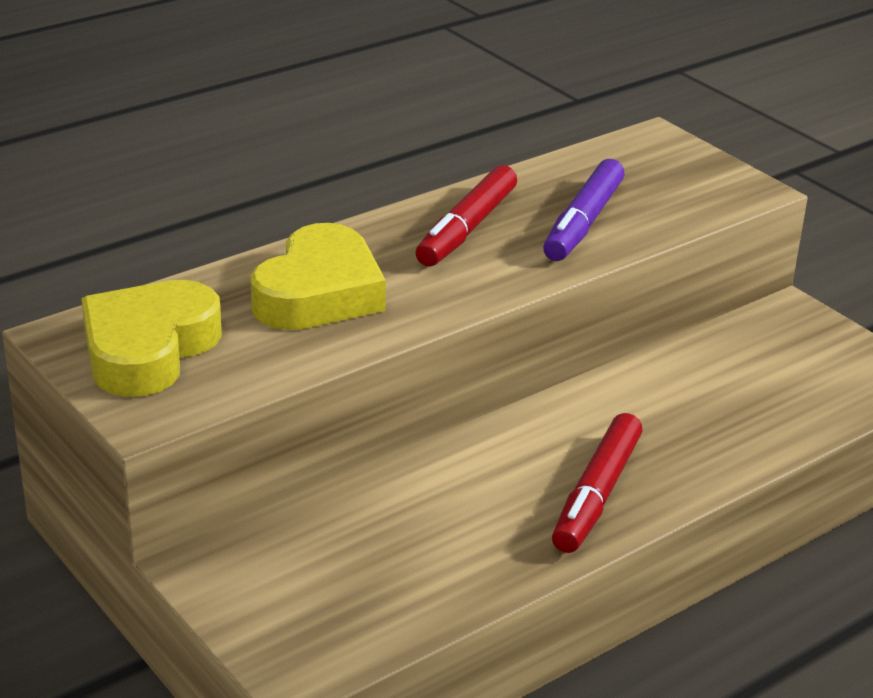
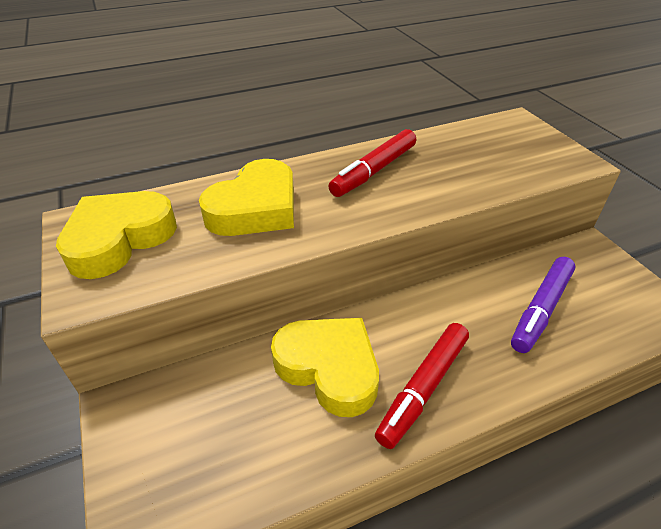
camera: 15 degrees right, 10 degrees up
purple marker [543,159,625,261] -> purple marker moved to [511,257,576,353]
none -> yellow heart [271,318,379,417]

